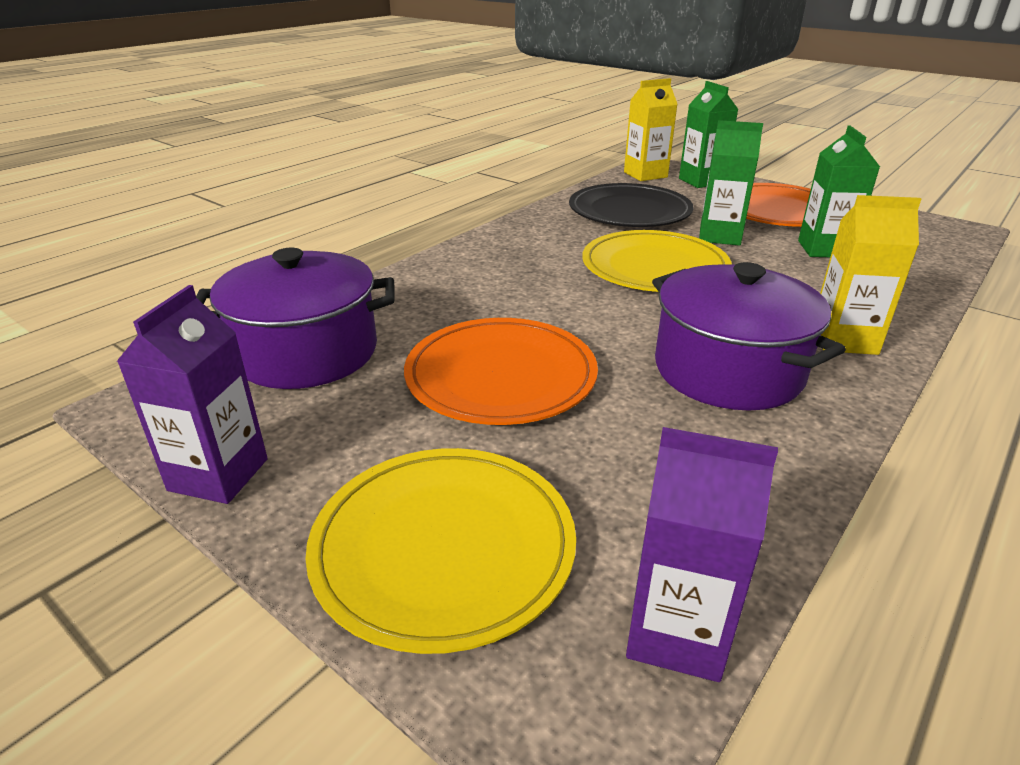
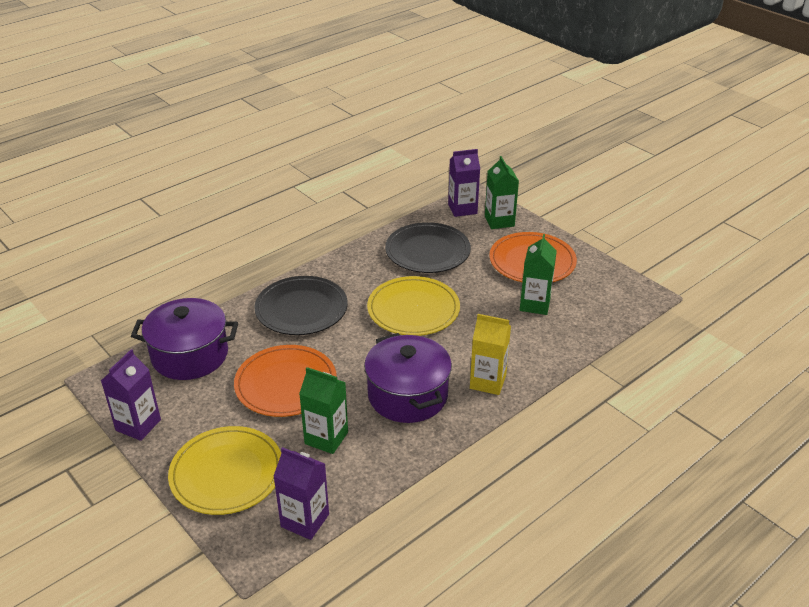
camera: 10 degrees right, 5 degrees up
yellow carton [624,78,677,181] -> purple carton [448,149,480,217]
green carton [699,120,763,246] -> green carton moved to [299,367,348,454]
none -> black plate [254,276,348,335]

